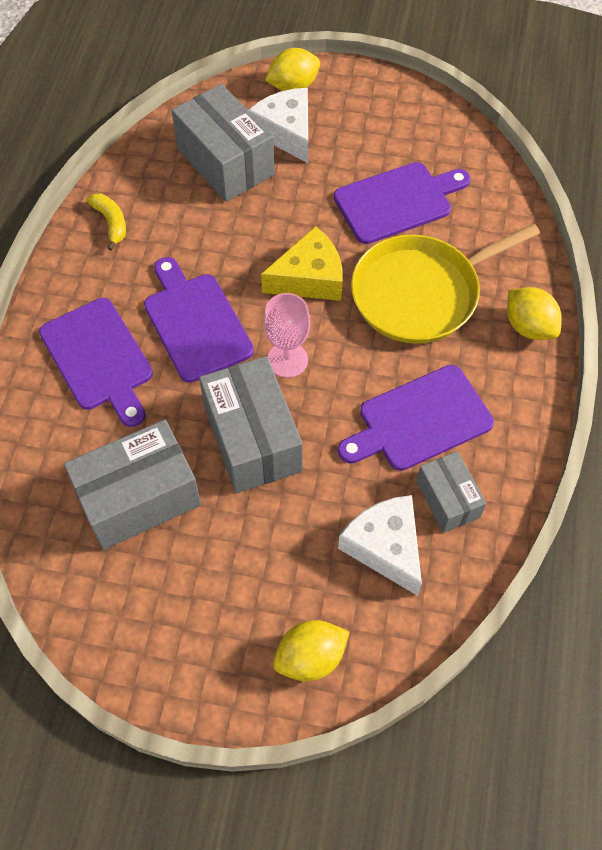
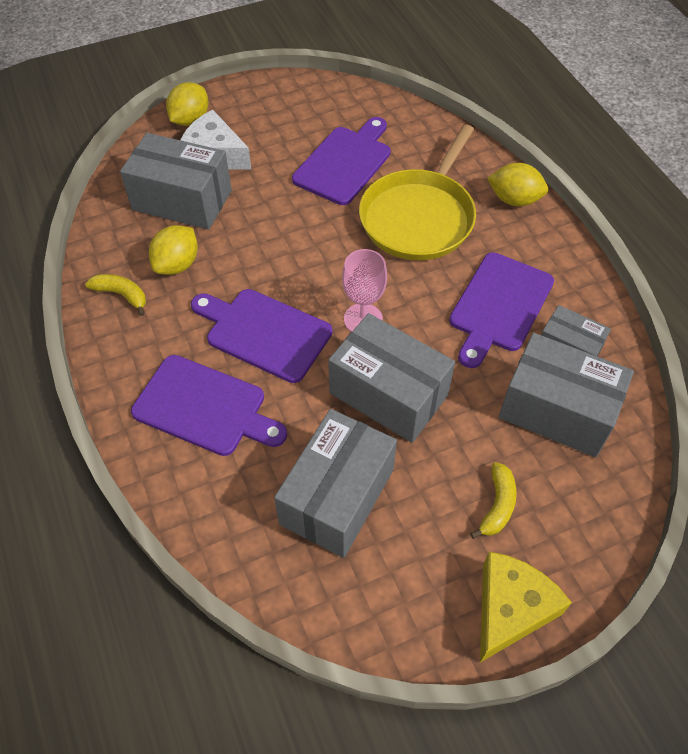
camera: 35 degrees left, 5 degrees down
yellow cheese [261,226,343,301] -> yellow cheese moved to [480,552,572,662]
yellow lemon [273,620,349,681] -> yellow lemon moved to [149,225,198,275]
white cheese [338,495,422,596] -> grey box [499,333,634,457]
none -> yellow banana [470,462,517,539]

